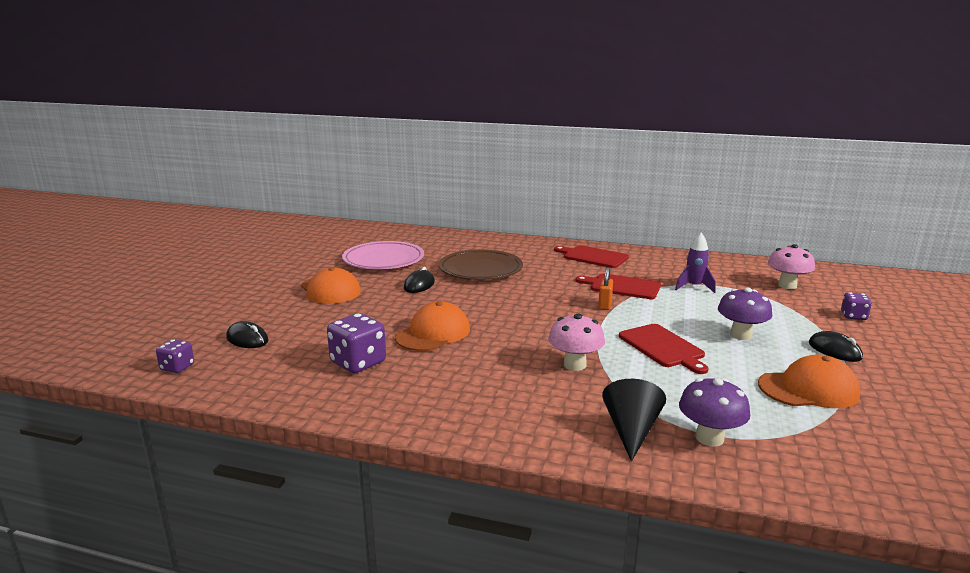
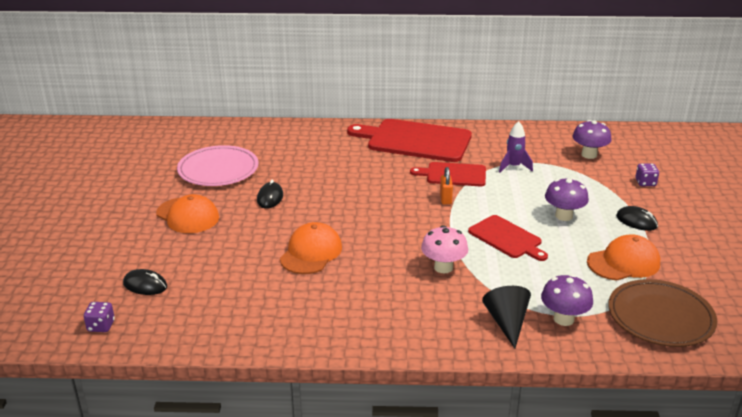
camera: 15 degrees left, 10 degrees up
purple dice [327,313,386,373] -> none
brown plate [439,249,523,280] -> brown plate moved to [608,279,717,347]
red cutting board [554,245,629,268] -> red cutting board [347,119,472,162], size x1.75
pink mushroom [768,244,815,289] -> purple mushroom [572,120,611,159]

